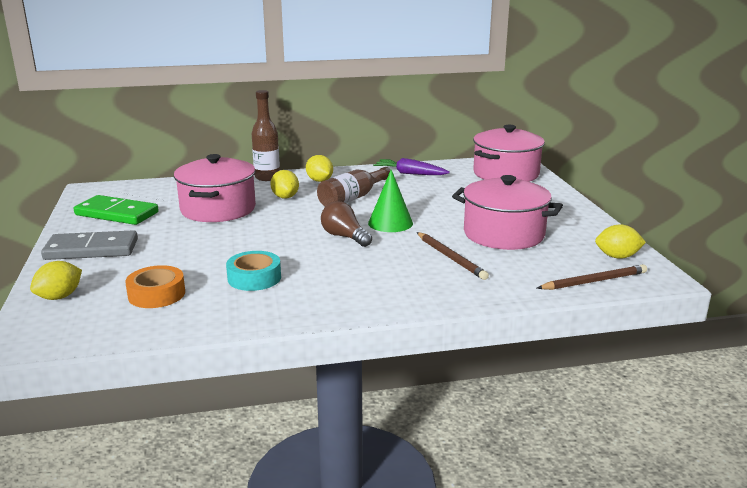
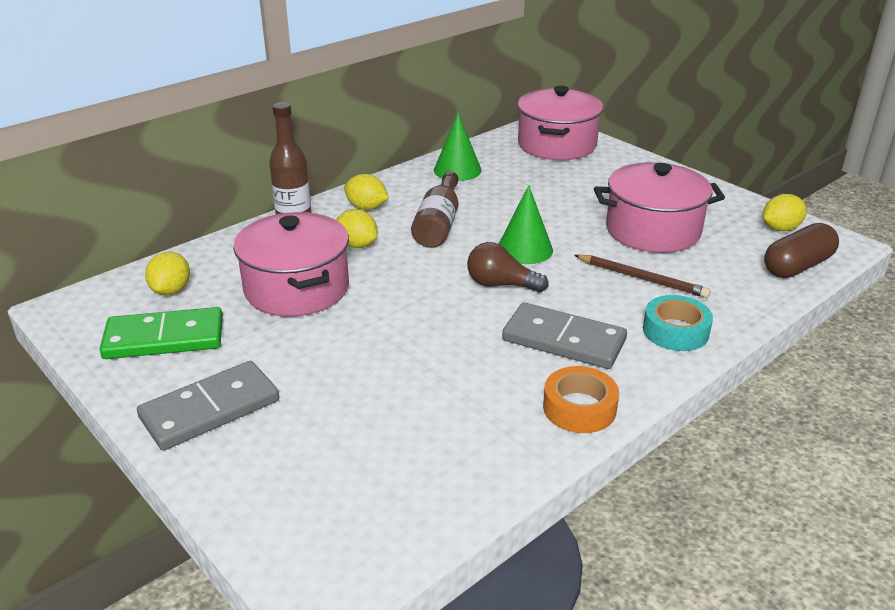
camera: 30 degrees left, 10 degrees up
yellow lemon [30,261,82,300] -> yellow lemon moved to [145,251,190,295]
orange tape [125,265,185,308] -> orange tape moved to [543,366,619,433]
turquoise tape [226,251,281,291] -> turquoise tape moved to [643,295,713,351]
purple carrot [373,158,450,175] -> green cone [434,113,482,181]
brown pencil [537,264,647,290] -> brown capsule [764,223,839,278]
none -> grey domino [502,303,627,369]

